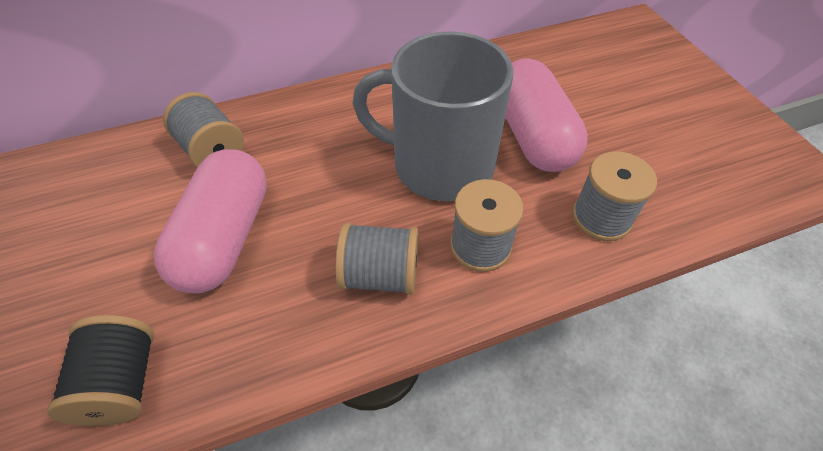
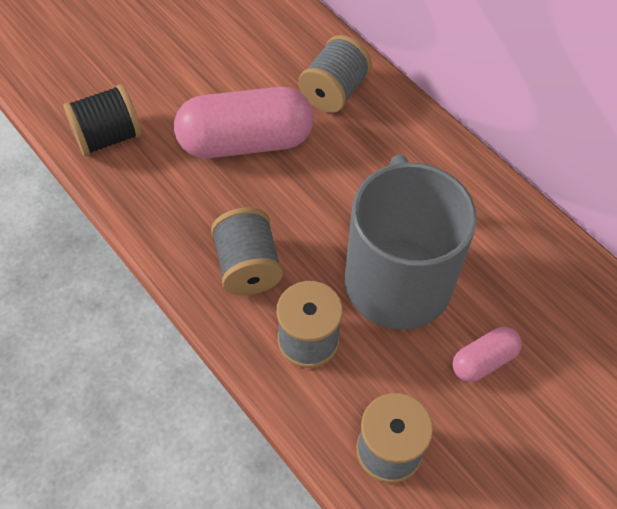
camera: 70 degrees right, 5 degrees up
pink capsule [505,59,588,172] -> pink capsule [452,327,522,382], size x0.48

